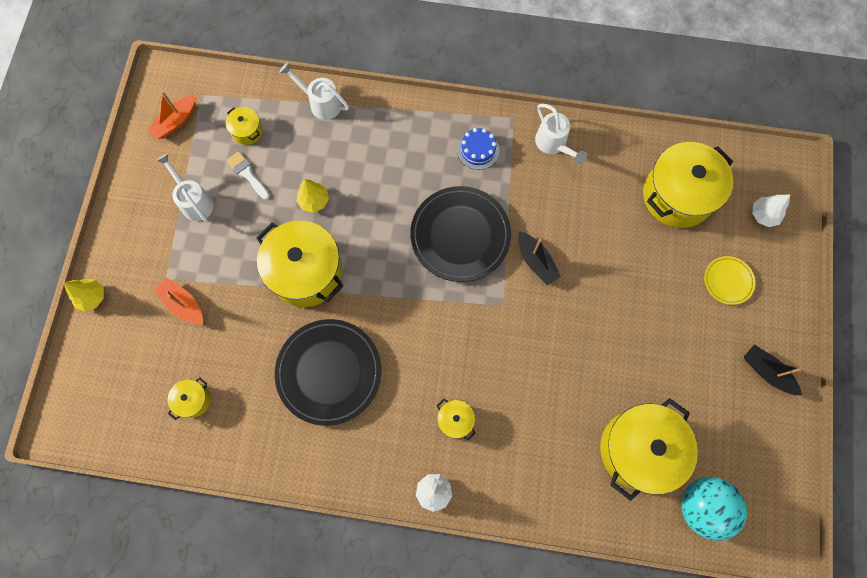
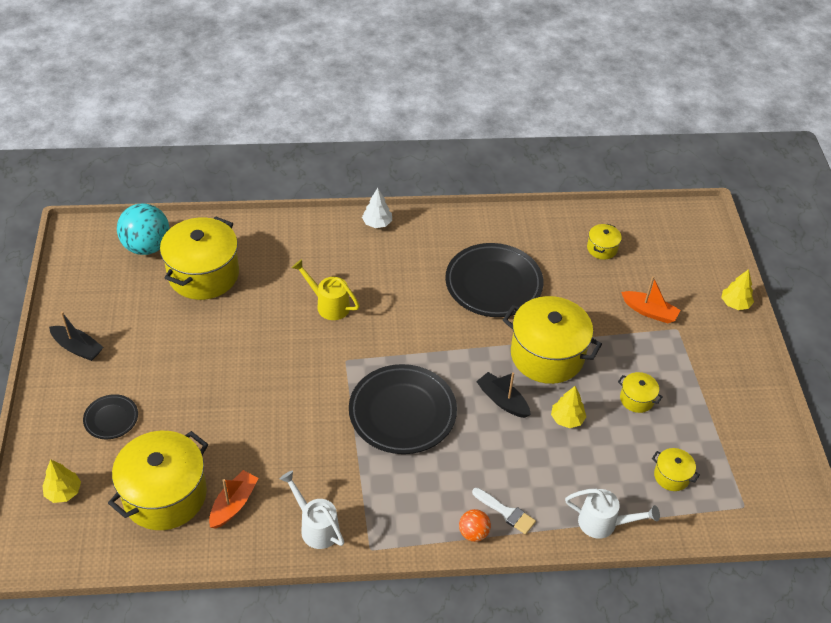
camera: 165 degrees right, 25 degrees down
orange boat [147,91,196,139] -> orange boat moved to [209,470,259,529]
white watering can [156,153,214,223] -> none
white brush [226,151,270,200] -> white brush moved to [472,488,536,534]
yellow pot [437,399,476,440] -> yellow pot moved to [618,372,663,413]
blue cake [457,128,499,170] -> none
black boat [518,231,561,285] -> black boat moved to [476,372,531,418]
yellow plate [704,256,755,305] -> black plate [83,394,138,439]
white tree [752,195,790,227] -> yellow tree [42,460,81,503]
none -> yellow watering can [292,259,360,320]
none -> orange ball [459,509,491,542]

